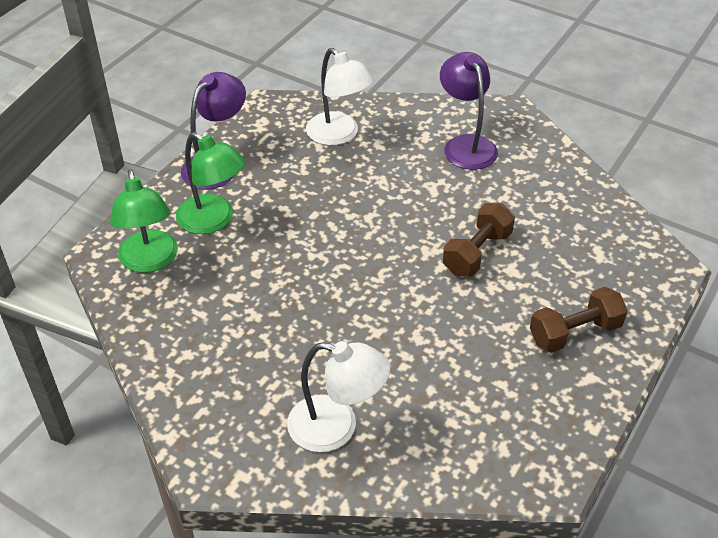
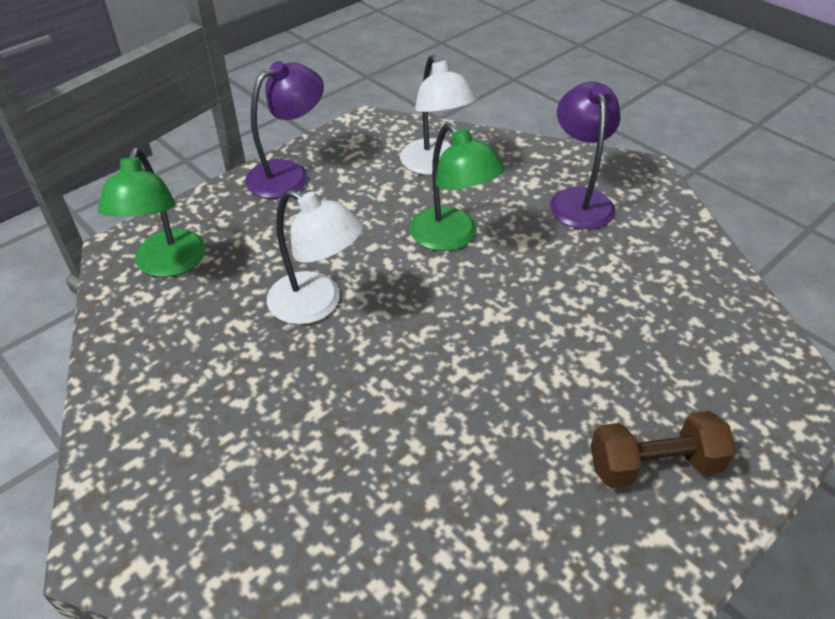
camera: 15 degrees right, 0 degrees up
green lamp [176,132,246,234] -> green lamp moved to [410,123,505,251]
white lamp [287,341,390,452] -> white lamp moved to [267,190,363,325]
brown dumbbell [443,203,515,276] -> none

